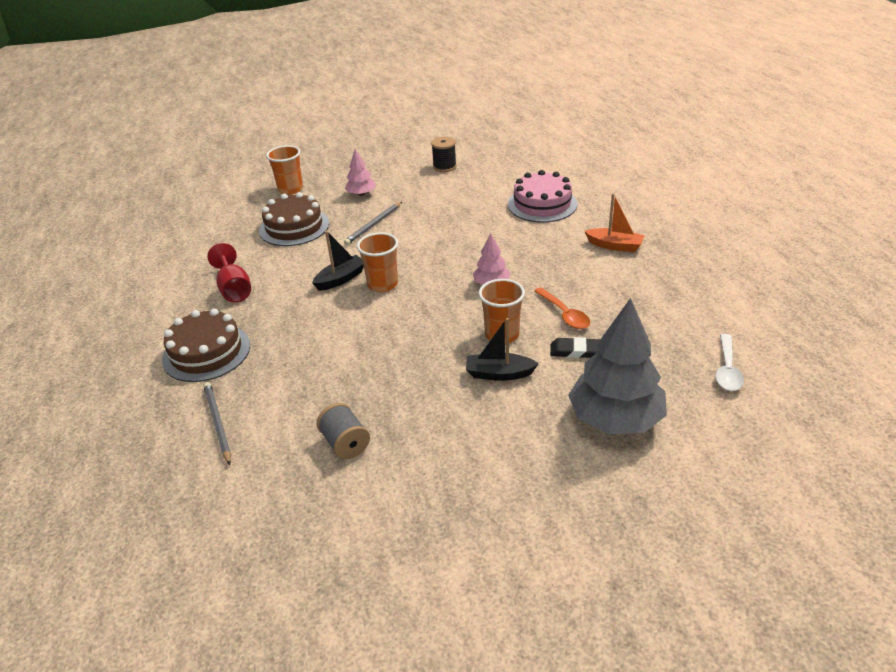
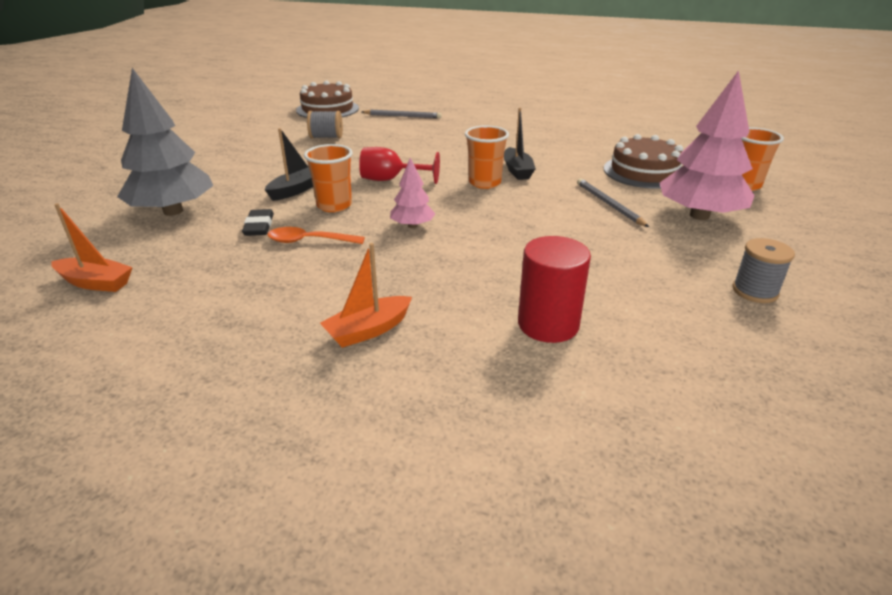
camera: 120 degrees right, 5 degrees down
brown cake [162,309,250,382] -> brown cake moved to [296,80,359,118]
red goblet [207,243,251,302] -> red goblet moved to [359,147,440,184]
pink tree [345,149,376,196] -> pink tree [660,70,755,220], size x2.01
black spool [431,137,457,172] -> grey spool [732,238,795,303]
pink cake [508,170,577,222] -> red cylinder [518,236,591,343]
black eraser [550,337,601,358] -> black eraser turned 45 degrees counterclockwise [242,209,274,236]
white spoon [715,334,744,391] -> orange boat [51,203,133,292]

